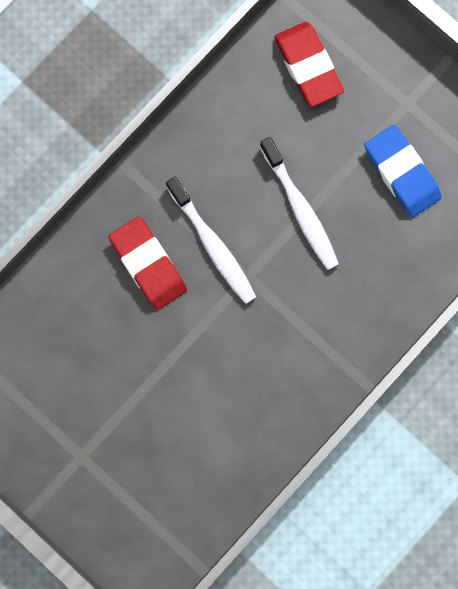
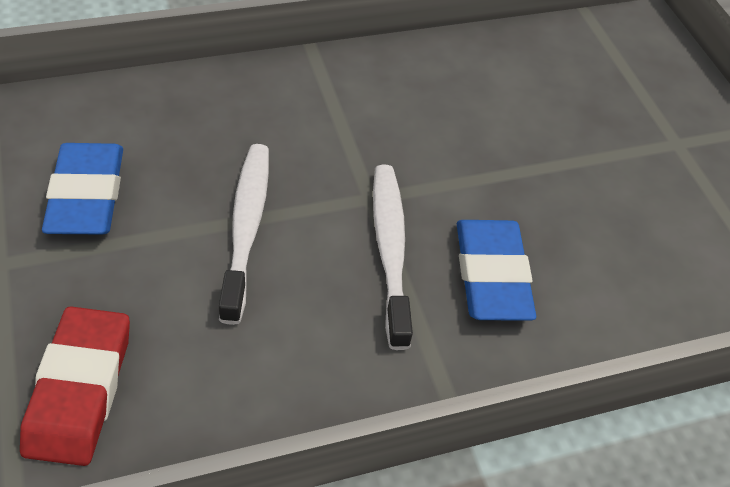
camera: 155 degrees left, 30 degrees down
red eraser [108,216,187,310] -> blue eraser [457,220,536,321]

